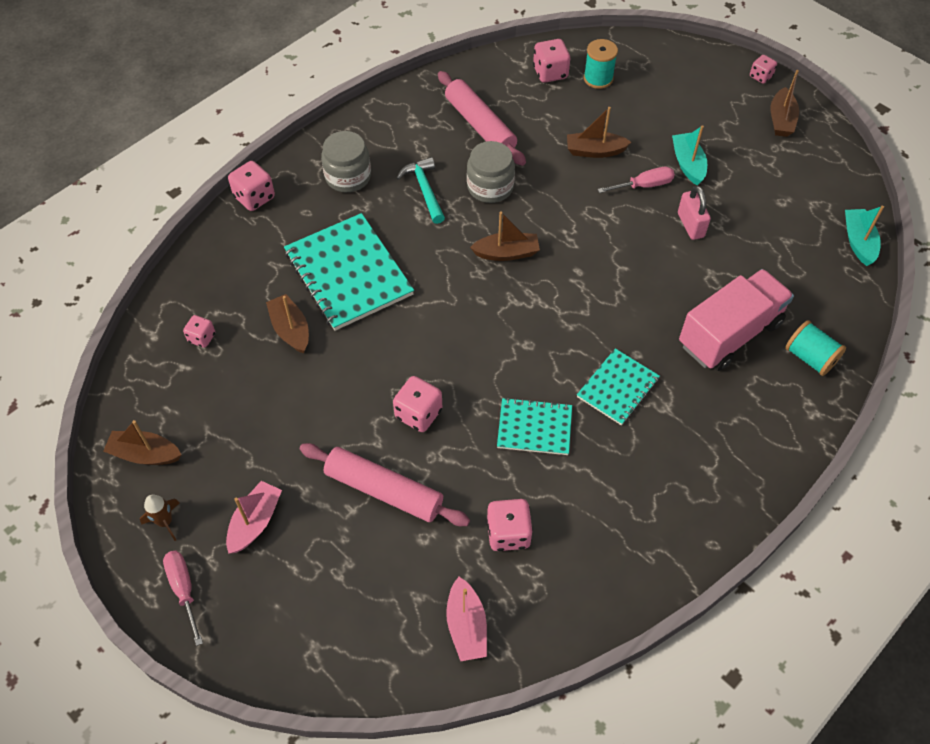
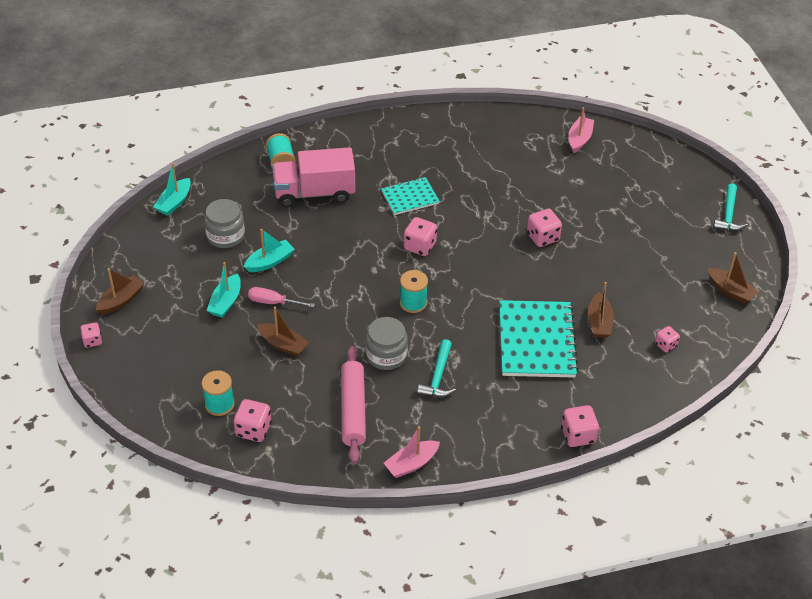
camera: 150 degrees left, 10 degrees down
brown rocket [140,495,180,541] -> none
pink screwdriver [163,551,203,646] -> turquoise hammer [713,184,748,231]
pink boat [226,481,282,554] -> pink boat moved to [384,426,440,478]
pink rolling pin [300,443,470,526] -> none
grey jar [321,131,371,192] -> grey jar moved to [204,199,245,248]
brown boat [470,211,540,261] -> turquoise spool [400,270,428,313]
pink dice [487,499,533,551] -> pink dice moved to [404,217,437,256]
turquoise notebook [497,397,572,455] -> none
pink padlock [678,186,711,240] -> turquoise boat [244,229,295,272]

